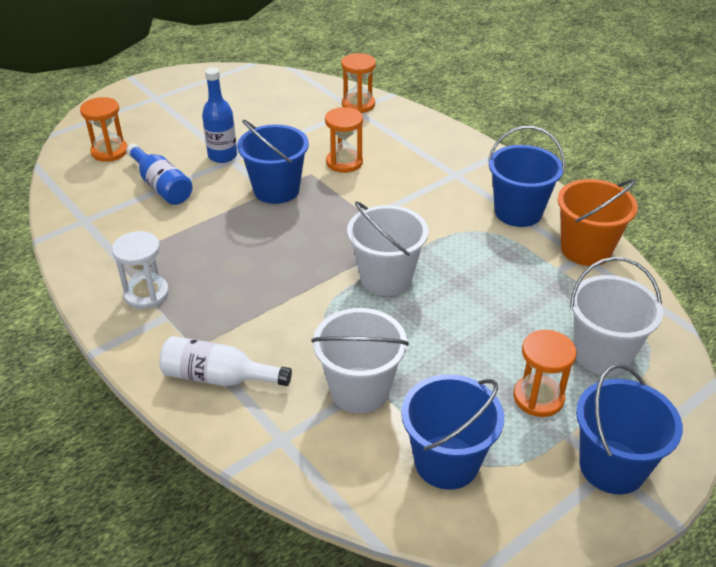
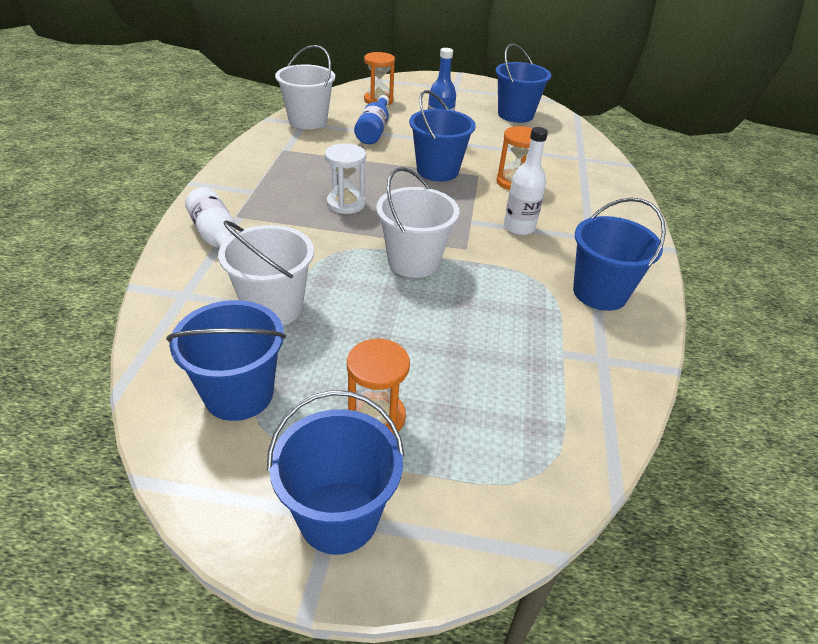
camera: 45 degrees right, 0 degrees up
white hourglass [112,231,169,309] -> white hourglass moved to [325,143,366,214]
orange hourglass [341,53,376,113] -> none
orange bucket [558,179,638,266] -> none
white bucket [570,257,663,376] -> white bucket moved to [275,45,335,129]
none -> blue bucket [496,43,551,123]
none -> white bottle [504,127,548,235]

